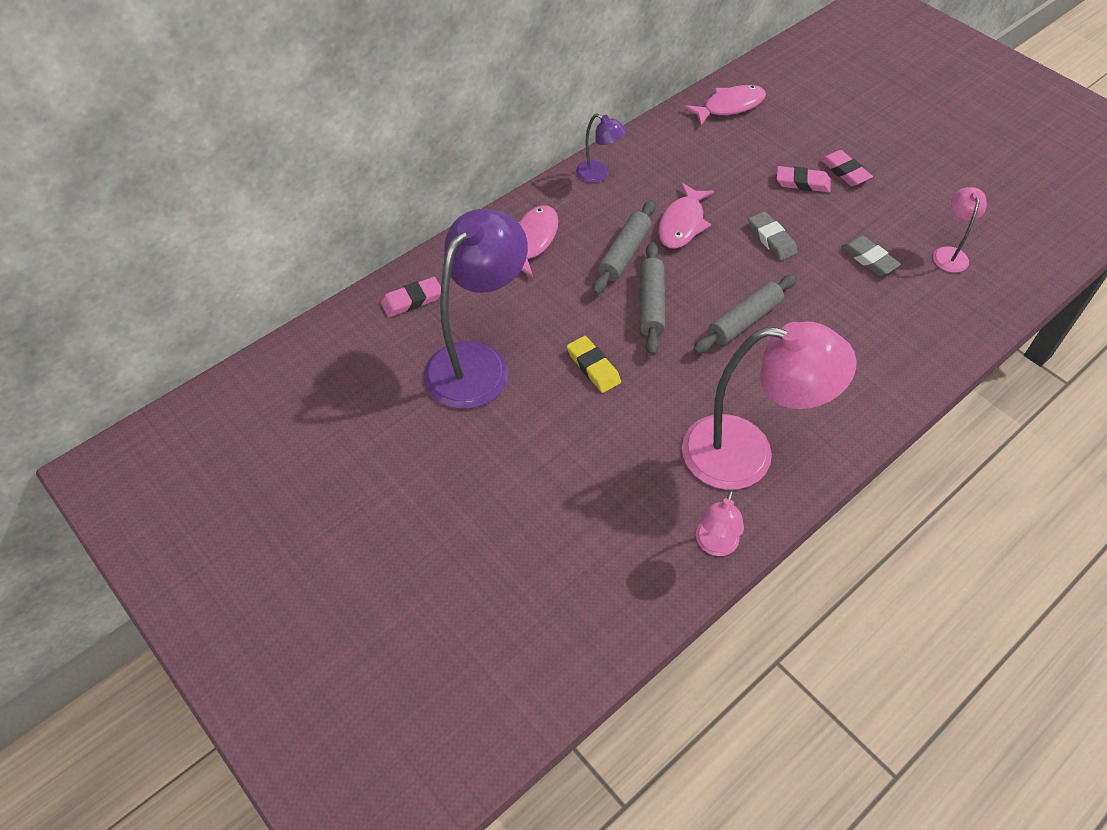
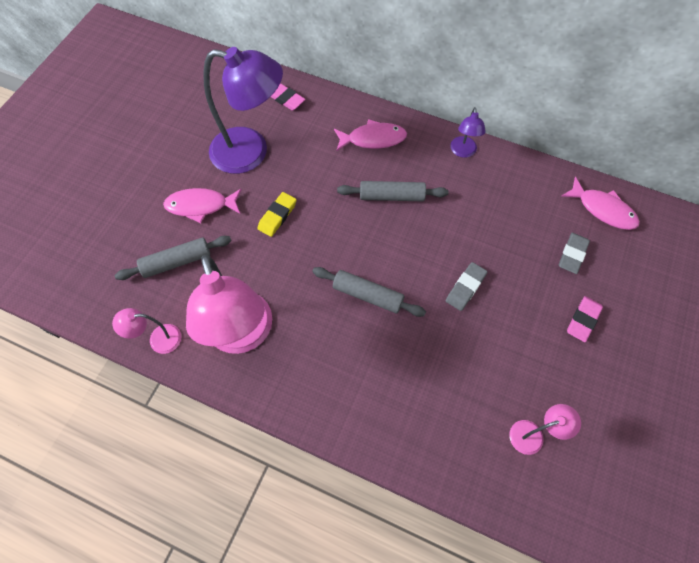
camera: 65 degrees right, 10 degrees up
grey rolling pin [640,242,665,356] -> grey rolling pin moved to [114,236,232,280]
pink fish [658,182,714,249] -> pink fish moved to [163,188,242,223]
pink eraser [777,166,831,192] -> none
grey eraser [841,235,901,276] -> grey eraser moved to [559,233,590,274]

